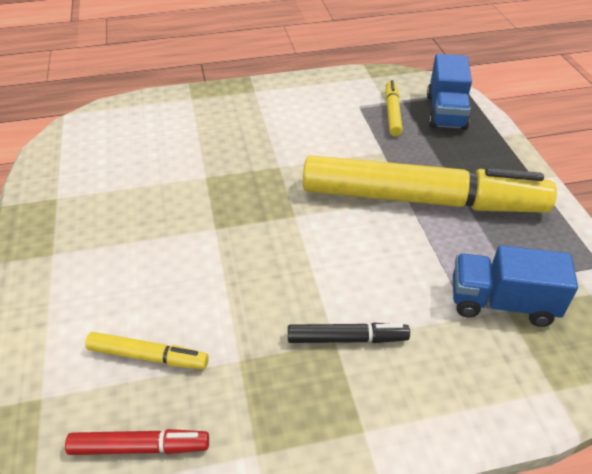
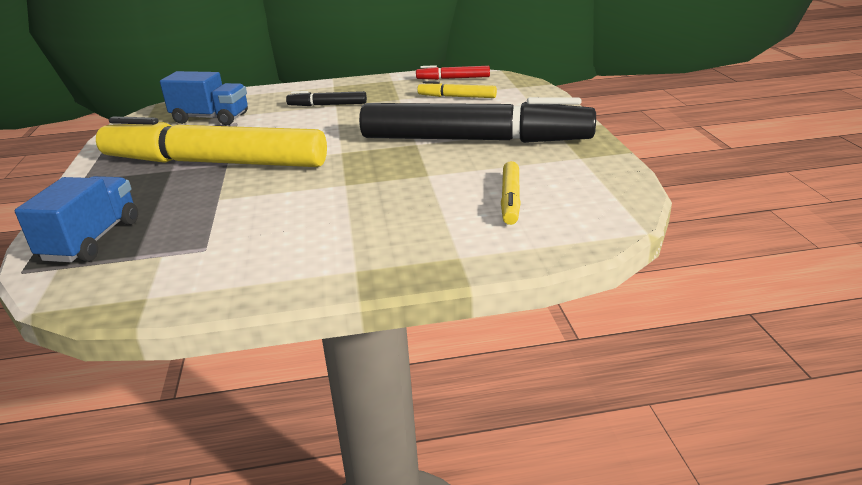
camera: 175 degrees left, 15 degrees down
yellow marker [385,80,403,136] -> yellow marker moved to [501,161,521,225]
none -> black marker [359,97,596,143]

